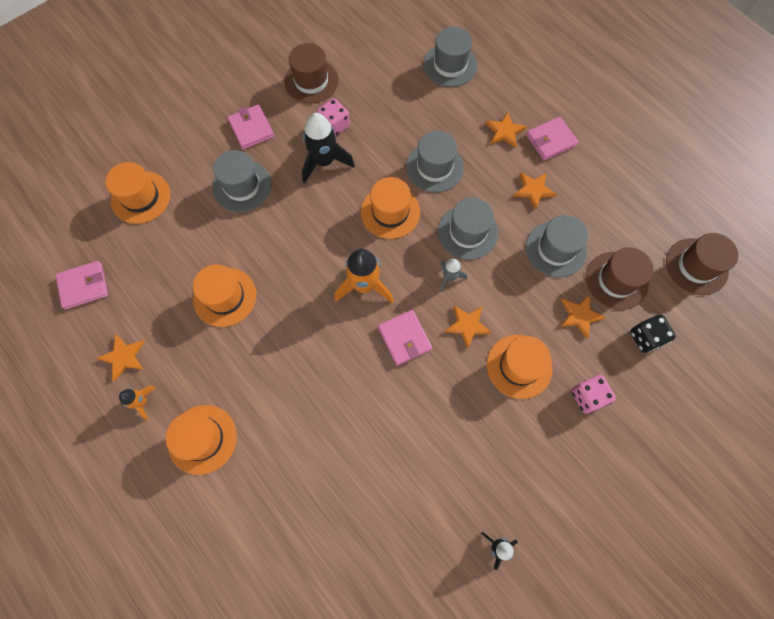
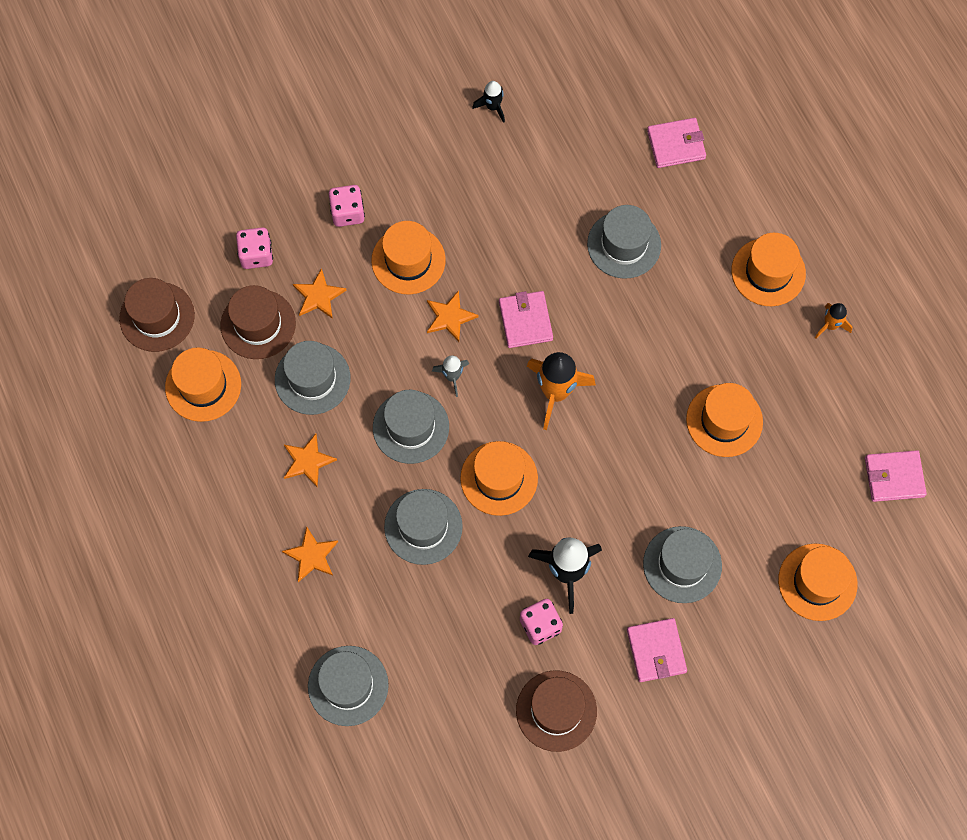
camera: 165 degrees left, 0 degrees up
orange star [97,334,145,381] -> none
pink wallet [526,117,579,160] -> pink wallet moved to [647,118,706,168]
black dice [630,315,676,353] -> pink dice [236,227,273,269]
none -> orange hat [165,347,241,422]
none -> grey hat [587,205,661,279]

